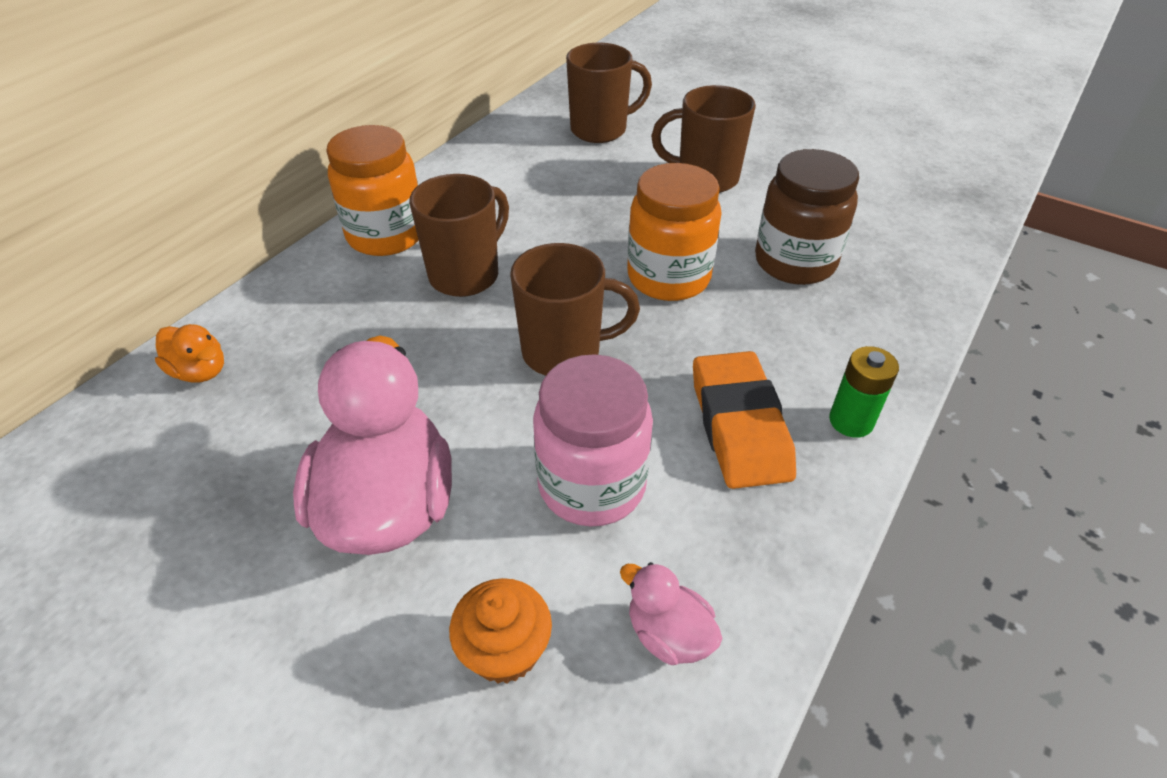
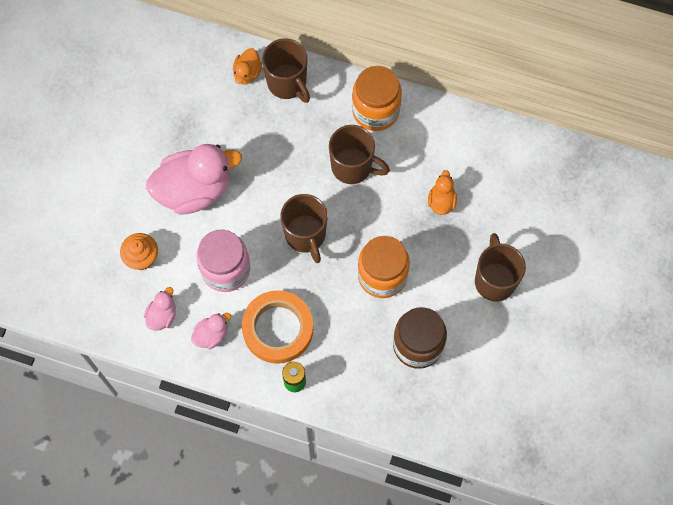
camera: 75 degrees right, 25 degrees up
brown mug [566,43,652,143] -> brown mug moved to [262,38,310,103]
orange eraser [693,351,796,489] -> orange tape [242,290,313,364]
none -> pink duck [191,313,231,349]
none -> orange duck [428,170,457,215]

